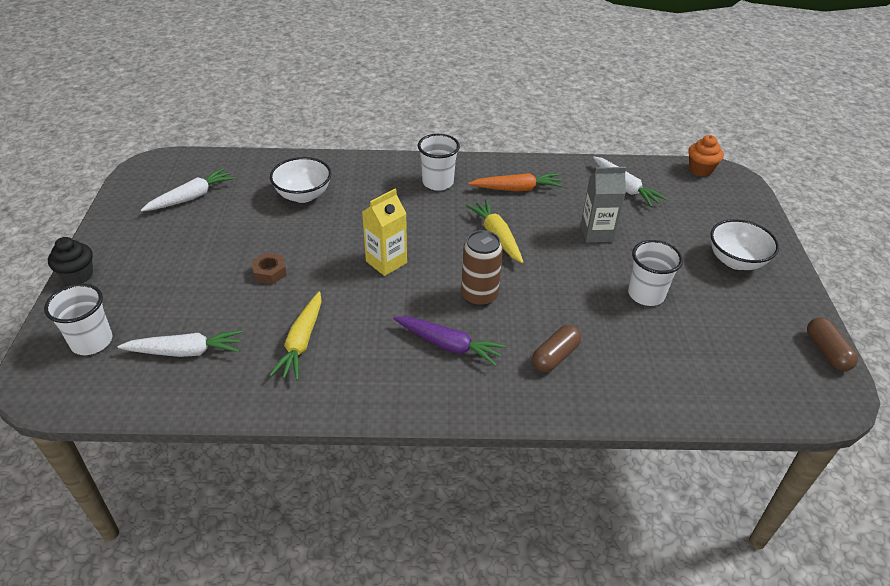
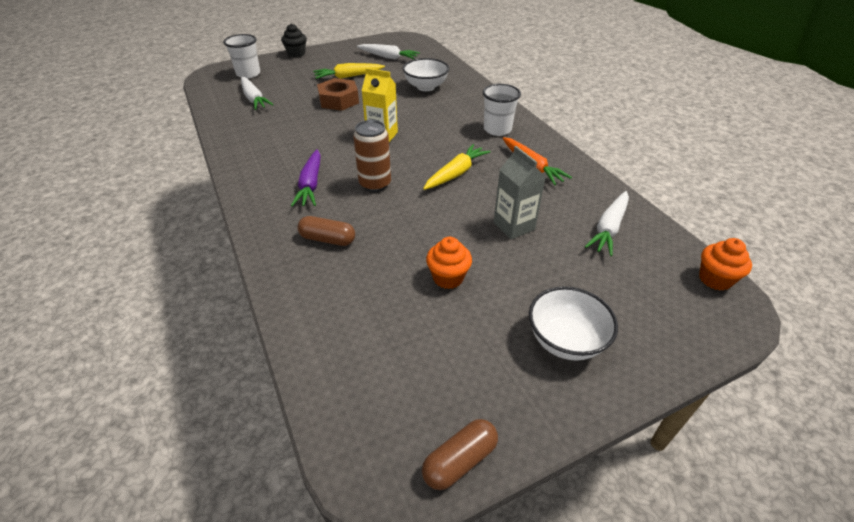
camera: 65 degrees right, 0 degrees up
brown nut [251,253,287,284] -> brown nut [317,78,359,111], size x1.70
yellow carrot [269,292,322,380] -> yellow carrot moved to [313,63,385,79]
white cup [628,240,683,306] -> orange cupcake [426,237,472,289]

